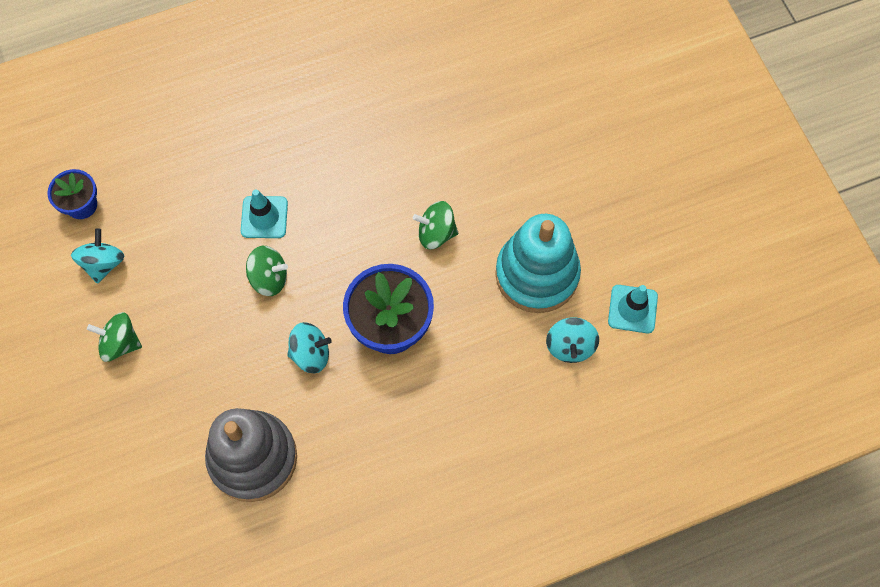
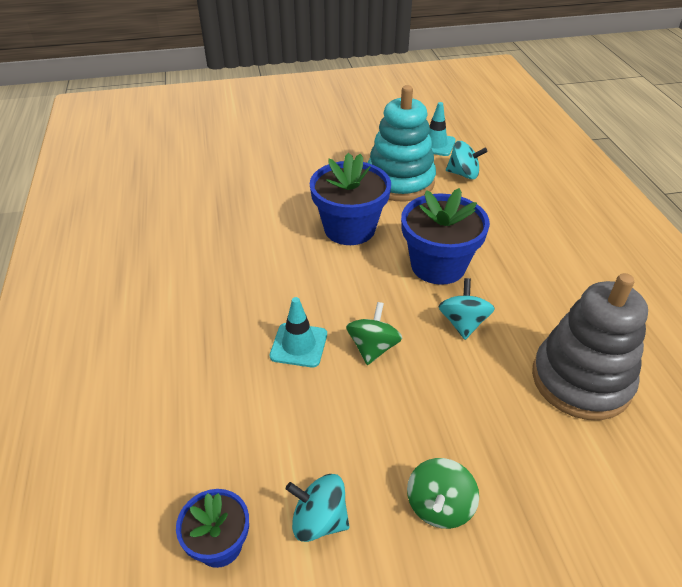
camera: 80 degrees left, 25 degrees down
green spinning top [413,201,458,249] -> blue flower pot [310,153,391,245]

